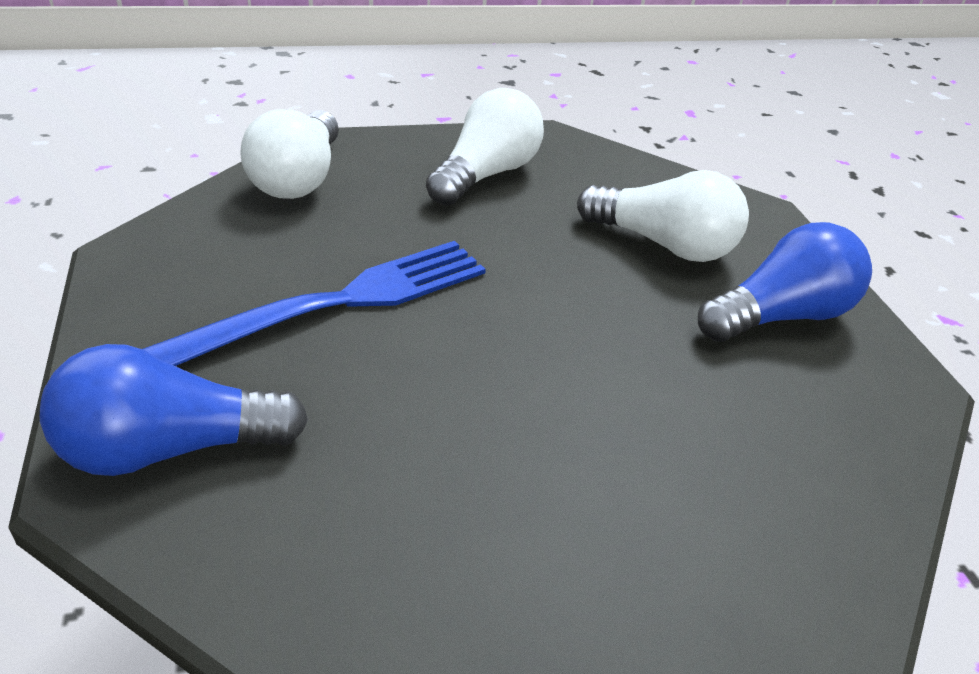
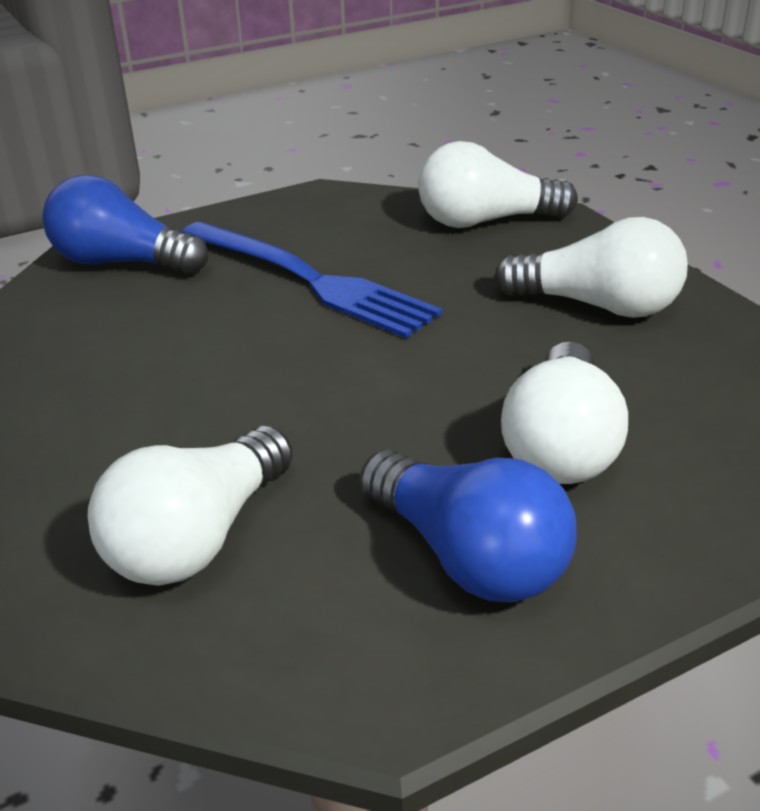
camera: 80 degrees right, 5 degrees down
blue light bulb [40,344,308,476] -> blue light bulb turned 45 degrees counterclockwise [42,175,208,274]
none -> white light bulb [88,426,293,586]

